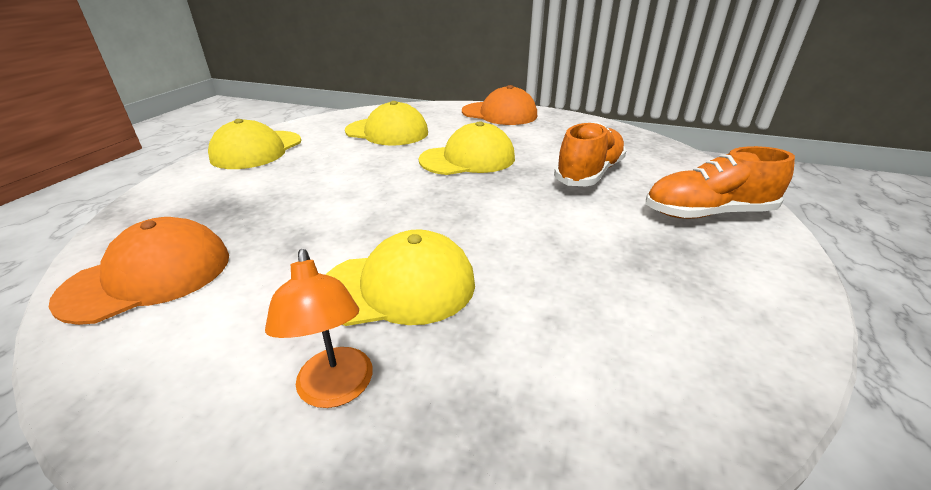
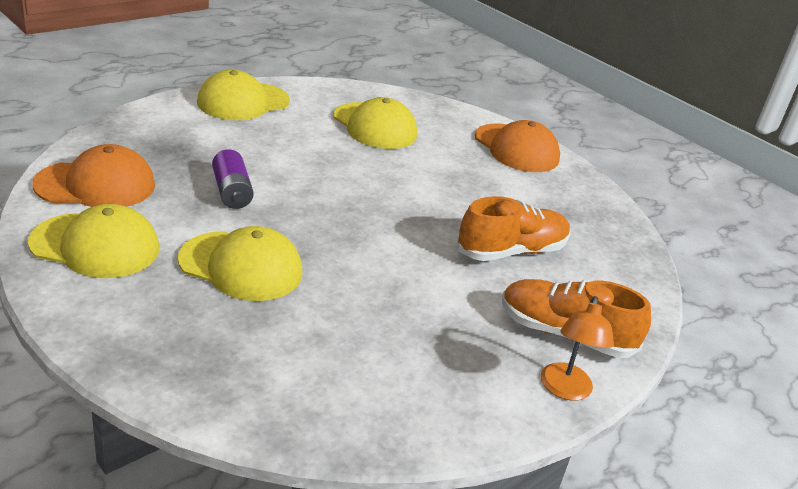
camera: 25 degrees right, 0 degrees up
orange lamp [265,249,373,408] -> orange lamp moved to [541,296,614,401]
yellow cap [419,121,515,175] -> yellow cap moved to [28,204,159,278]
none -> purple battery [212,149,254,209]

